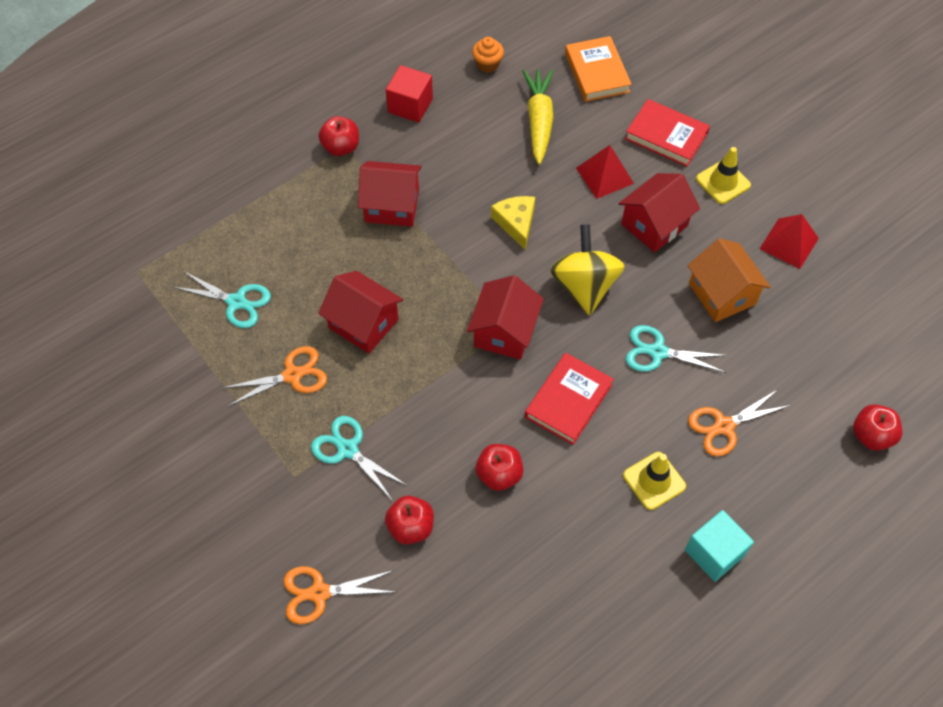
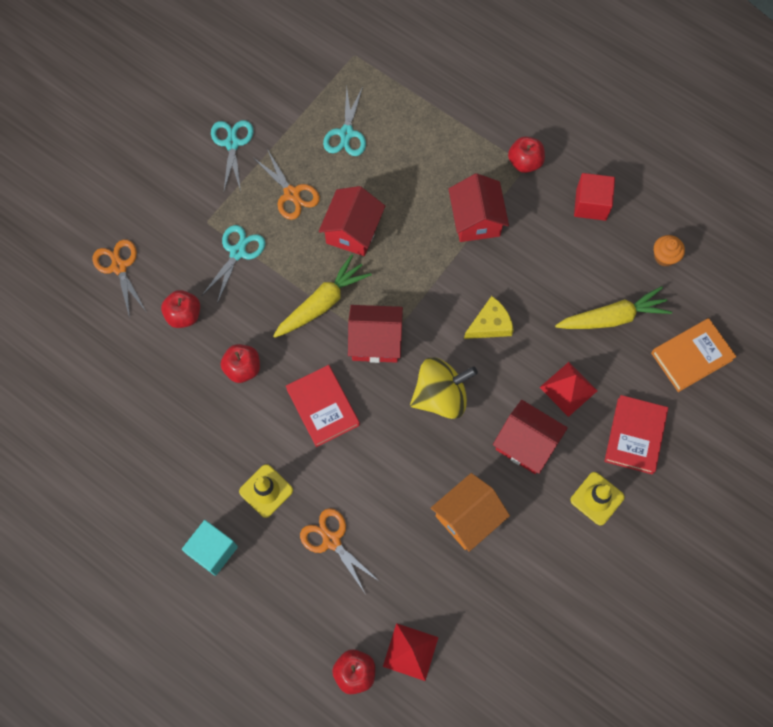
camera: 75 degrees right, 10 degrees up
red book [525,353,614,445] -> red book turned 45 degrees clockwise [286,365,360,447]
turquoise scissors [626,325,728,373] -> turquoise scissors moved to [211,120,254,191]
red pyramid [760,214,819,269] -> red pyramid moved to [383,623,439,681]
none -> yellow carrot [273,254,372,338]

